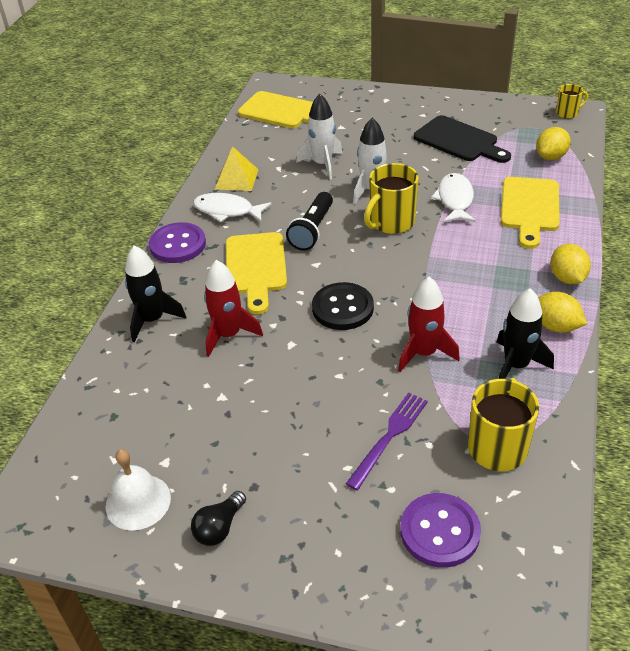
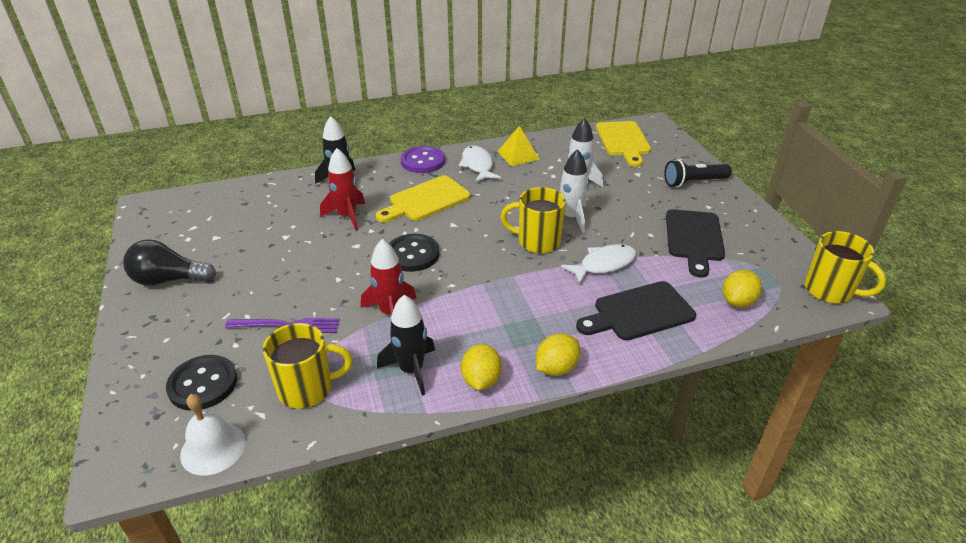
camera: 55 degrees right, 5 degrees down
white bell [105,449,171,530] -> white bell moved to [180,394,246,476]
black light bulb [191,491,246,546] -> black light bulb [123,239,216,286], size x1.64
black flashlight [286,192,333,251] -> black flashlight moved to [664,159,732,187]
purple button [400,493,481,568] -> black button [166,355,237,411]
yellow cutting board [501,177,560,249] -> black cutting board [576,281,696,340]
yellow lemon [536,127,571,160] -> yellow lemon turned 60 degrees counterclockwise [722,270,762,308]
yellow mug [556,84,588,119] -> yellow mug [805,231,886,303], size x1.78

